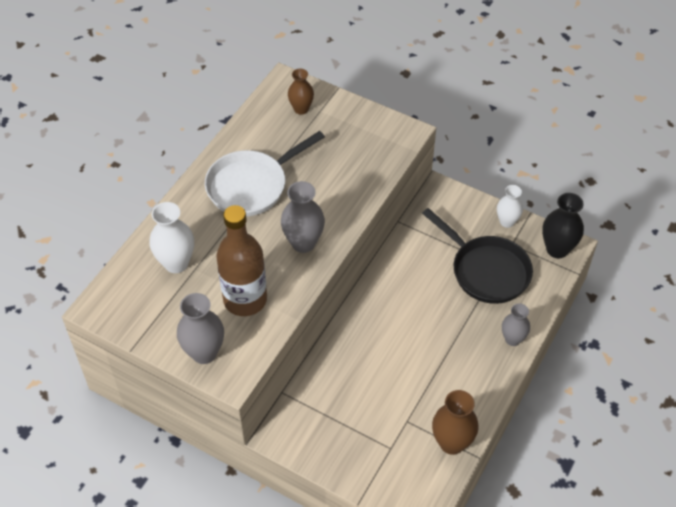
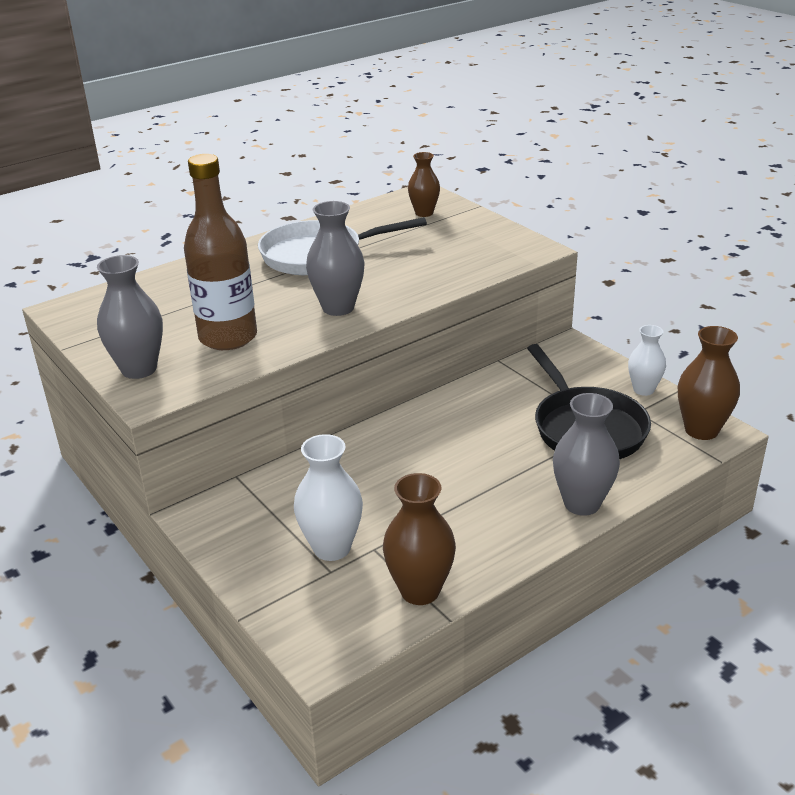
camera: 25 degrees right, 20 degrees down
white vase [149,202,194,273] -> white vase moved to [294,434,363,561]
grey vase [502,303,530,346] -> grey vase [553,393,620,516], size x1.51
black vase [542,193,584,259] -> brown vase [678,326,740,440]

